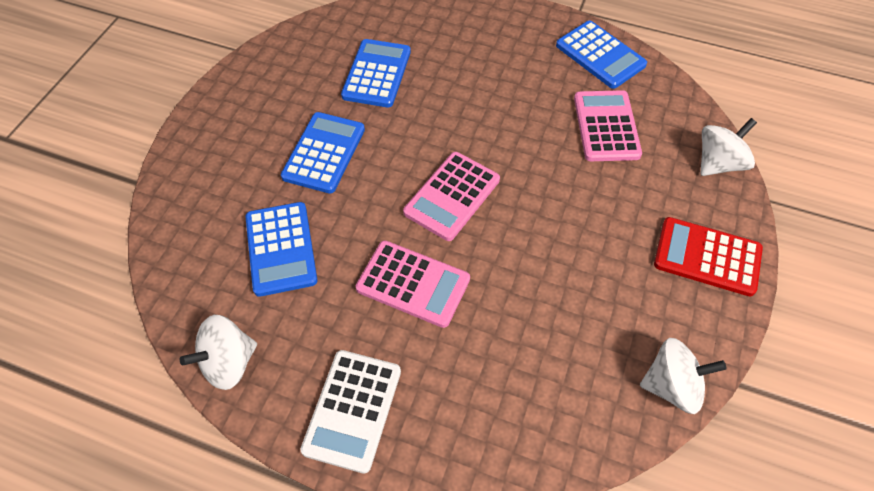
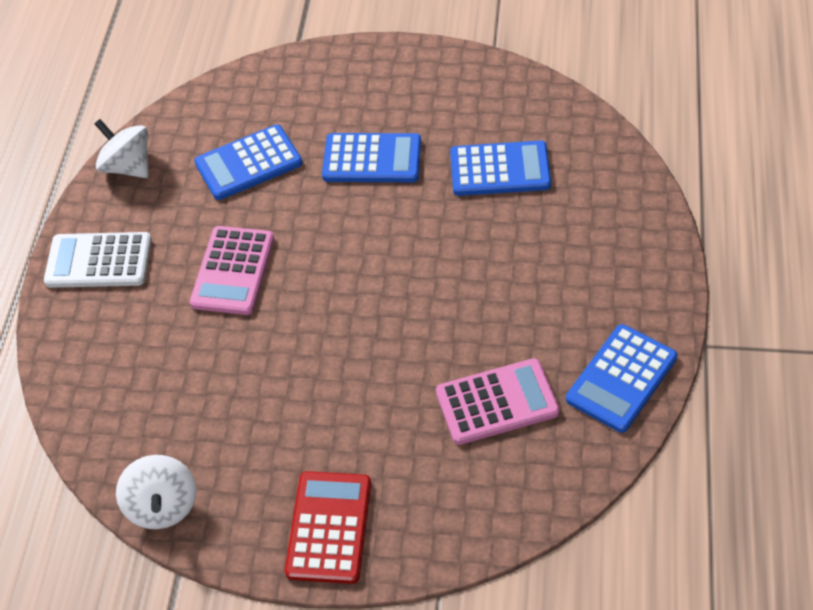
camera: 80 degrees right, 5 degrees down
pink calculator [403,152,500,241] -> none
white spinning top [700,118,757,176] -> none

